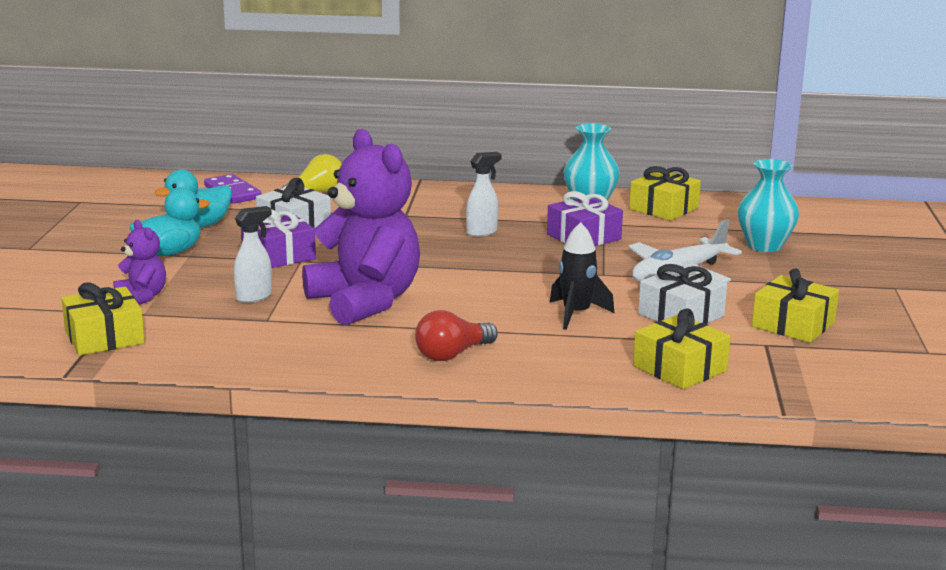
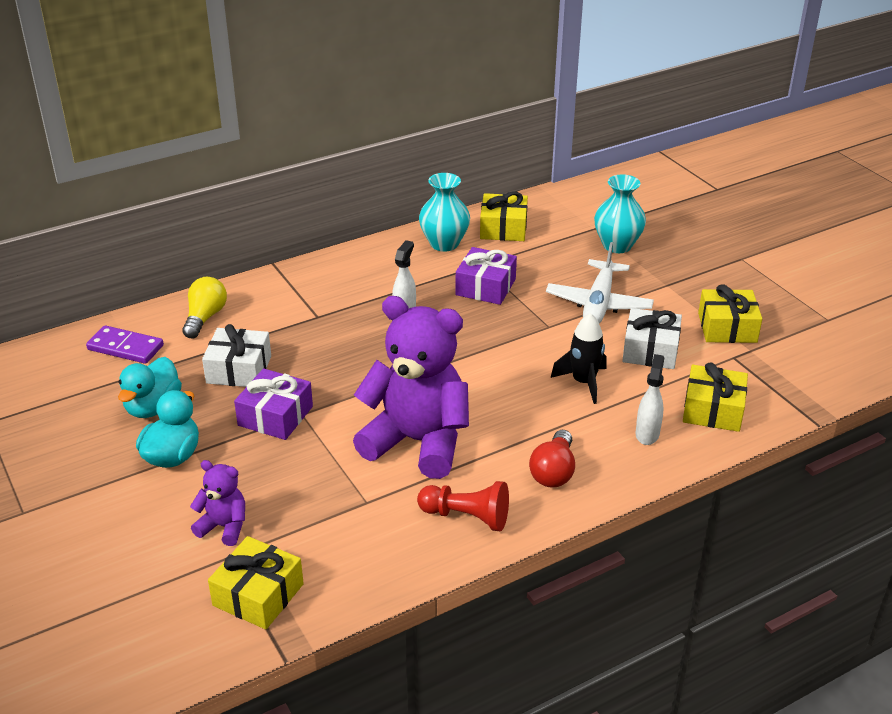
camera: 35 degrees left, 15 degrees up
white spray bottle [234,206,272,303] -> white spray bottle moved to [635,354,664,445]
none -> red pawn [417,481,509,531]

